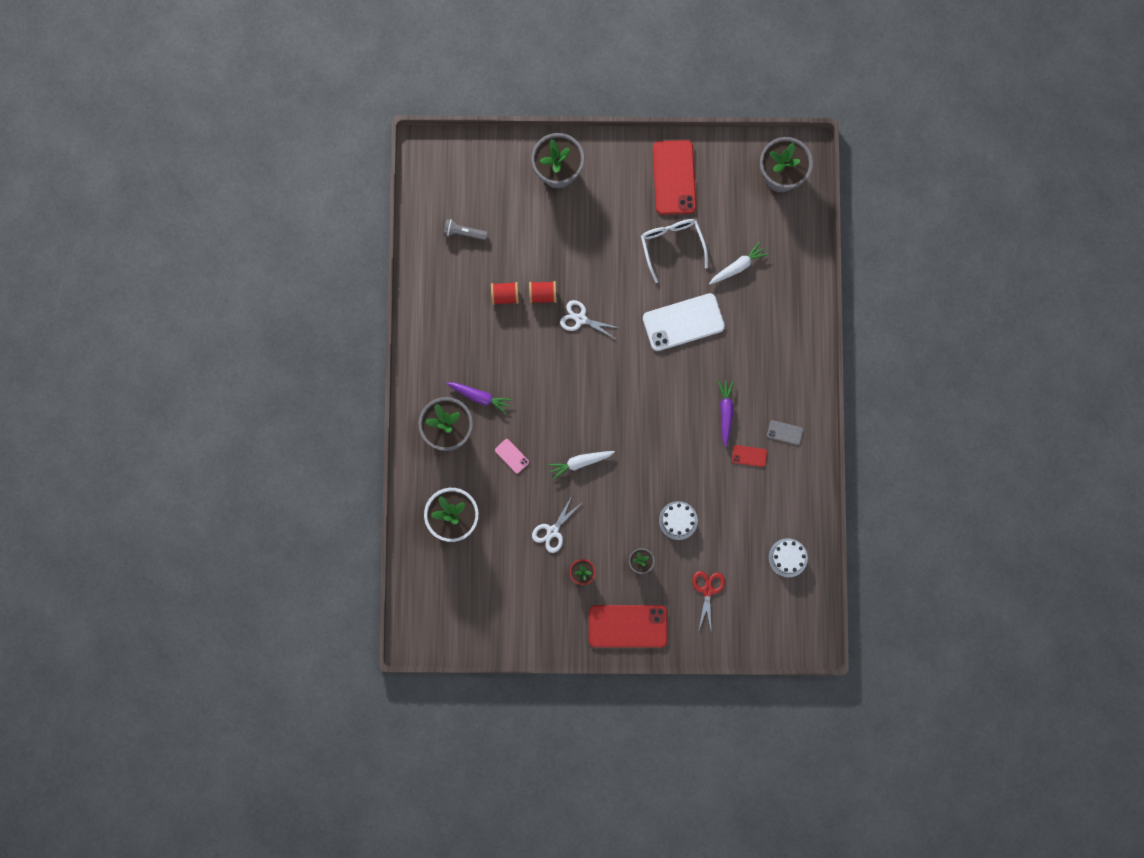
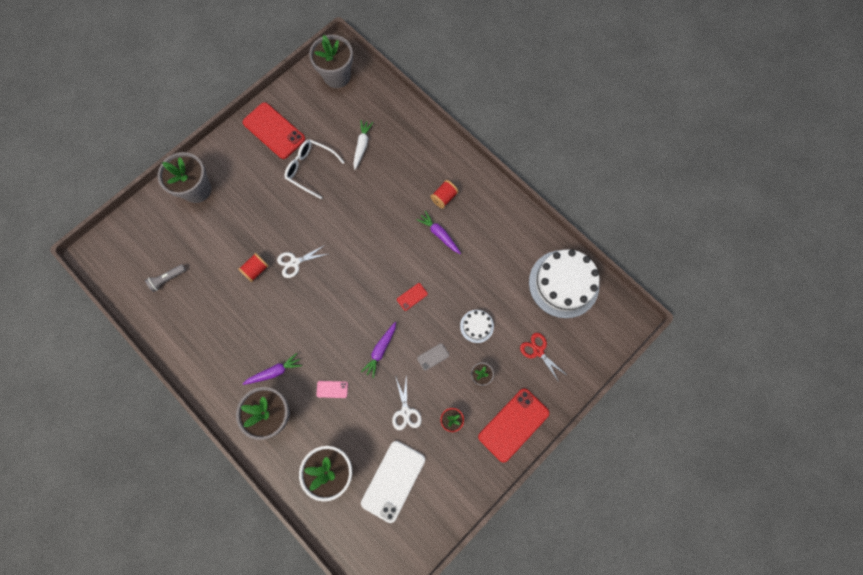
camera: 45 degrees left, 5 degrees down
red spool [491,282,519,305] -> red spool moved to [430,180,458,209]
white carrot [548,451,615,480] -> purple carrot [361,322,396,378]
white phone [643,293,725,351] -> white phone moved to [361,441,425,523]
red phone [732,445,767,467] -> red phone moved to [397,283,428,311]
grey phone [767,420,803,445] -> grey phone moved to [417,343,449,371]
white cake [769,538,808,577] -> white cake [529,249,599,318], size x2.12

